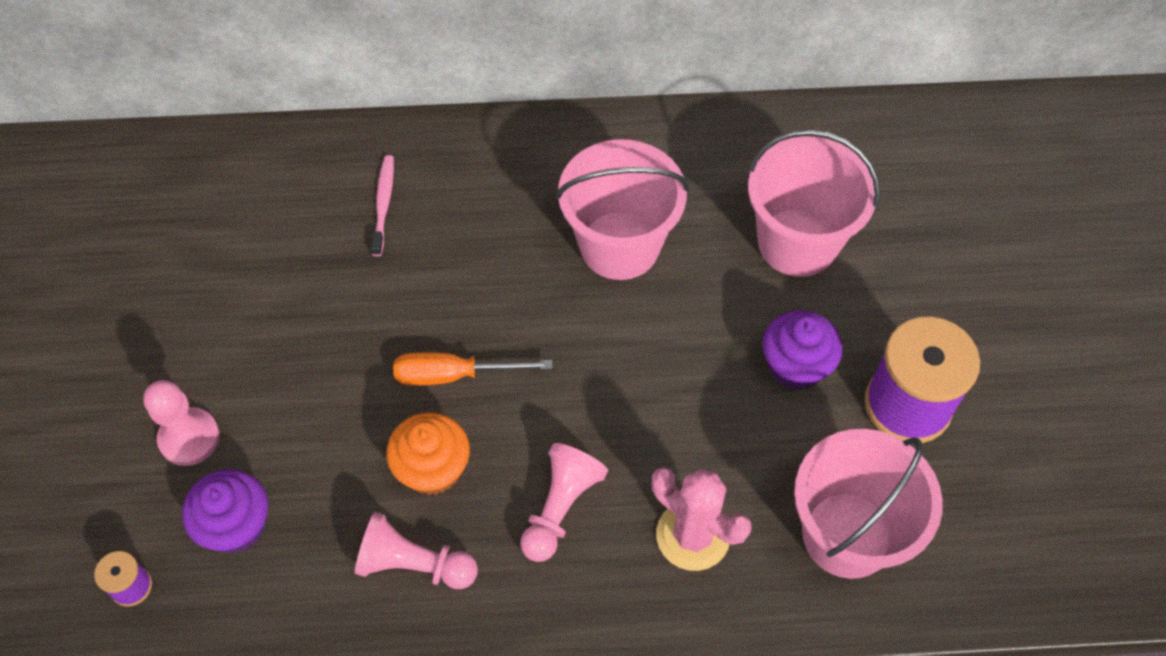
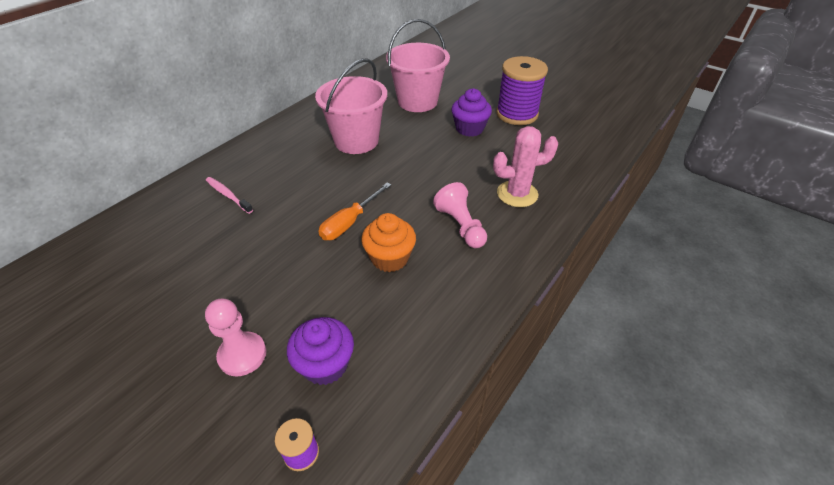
camera: 50 degrees left, 15 degrees down
pink pawn [355,512,478,589] -> none
pink bucket [794,429,943,579] -> none

